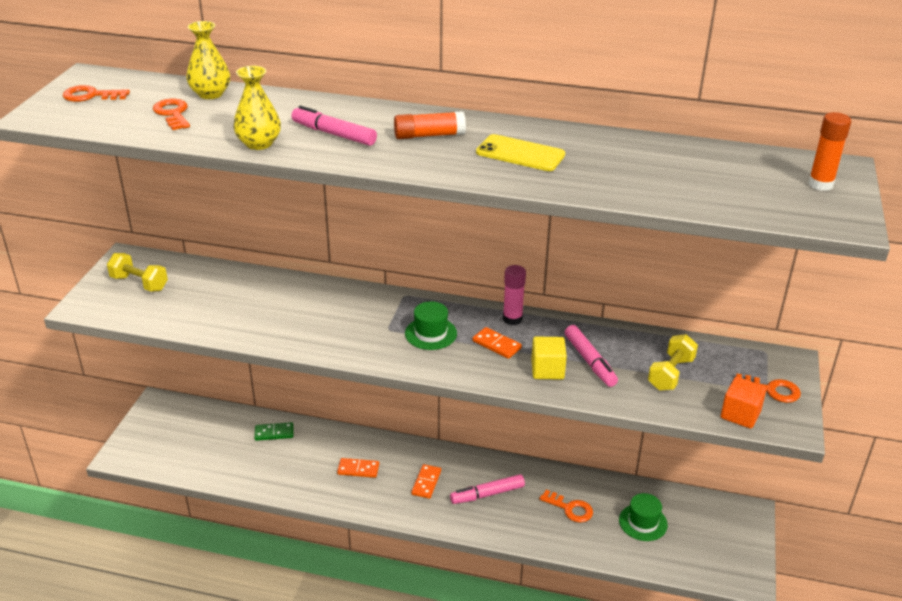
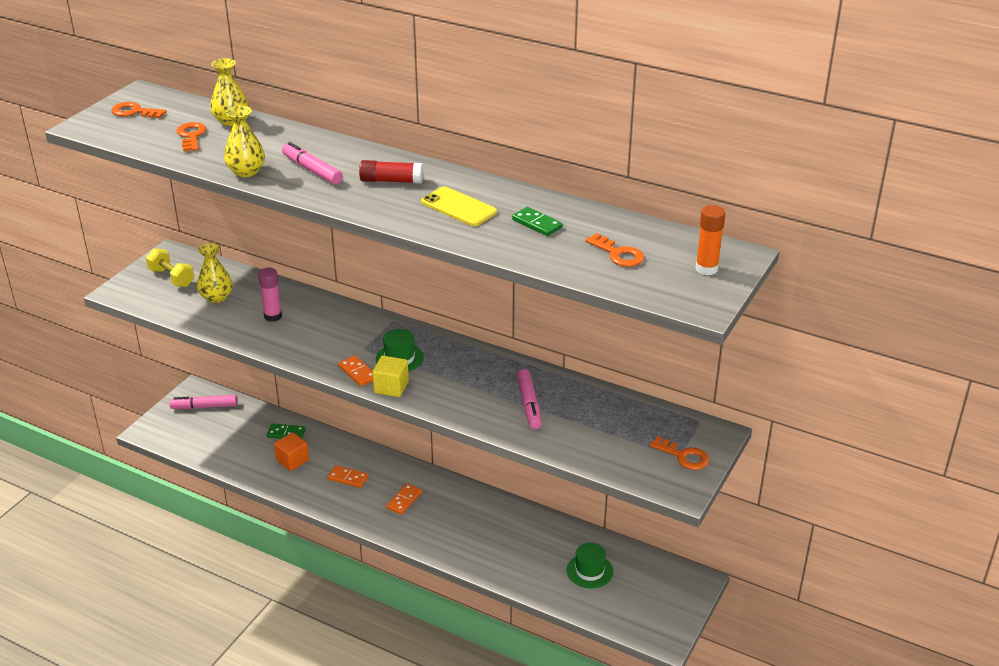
camera: 15 degrees right, 0 degrees up
orange glue stick [394,111,466,139] -> red glue stick [359,160,423,184]
pink marker [450,474,525,504] -> pink marker moved to [170,395,237,409]
orange domino [473,327,522,359] -> orange domino moved to [338,356,373,386]
pink glue stick [503,265,526,325] -> pink glue stick moved to [258,268,282,322]
yellow cube [531,337,567,380] -> yellow cube moved to [372,356,409,397]
orange key [539,490,593,522] -> orange key moved to [585,233,644,267]
yellow dumbbell [648,334,698,391] -> none
orange cube [721,377,767,429] -> orange cube moved to [274,432,309,471]
none -> yellow vase [197,243,232,303]
none -> green domino [512,207,562,236]

